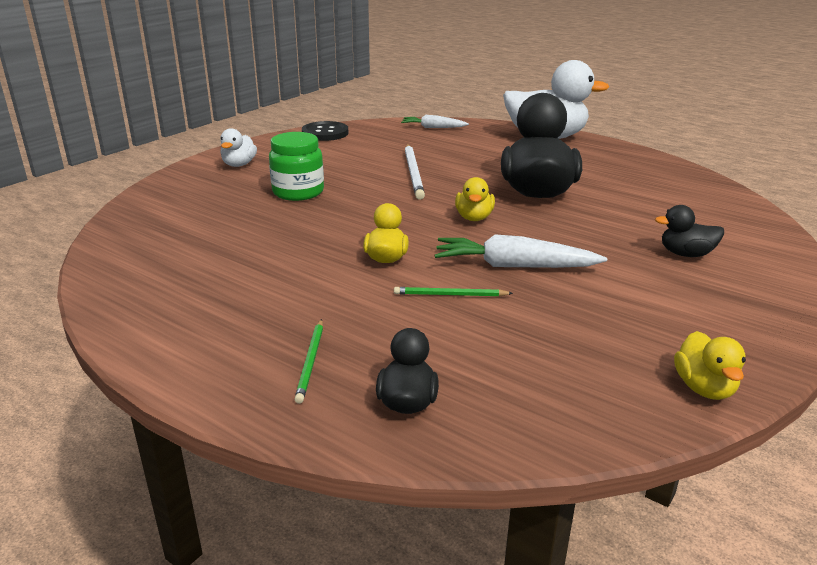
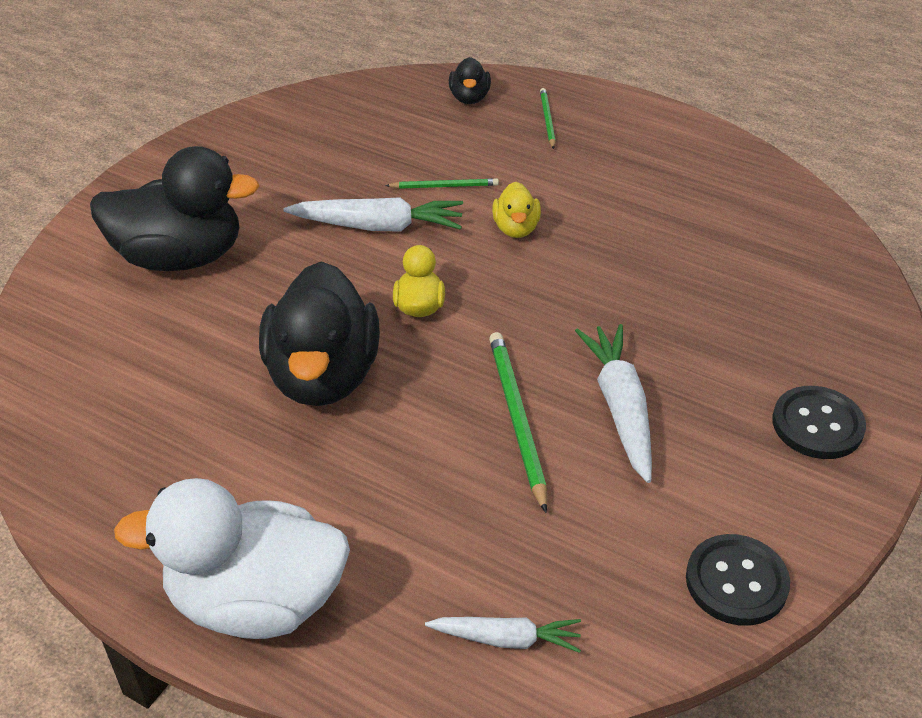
camera: 175 degrees right, 15 degrees up
white duck [220,128,257,167] -> black button [772,386,866,459]
green jar [269,132,324,201] -> none
white pencil [405,144,425,200] -> green pencil [489,332,547,513]
black duck [655,205,724,257] -> black duck [90,146,259,271], size x2.13
yellow duck [674,331,746,400] -> none
none -> white carrot [575,324,652,483]

